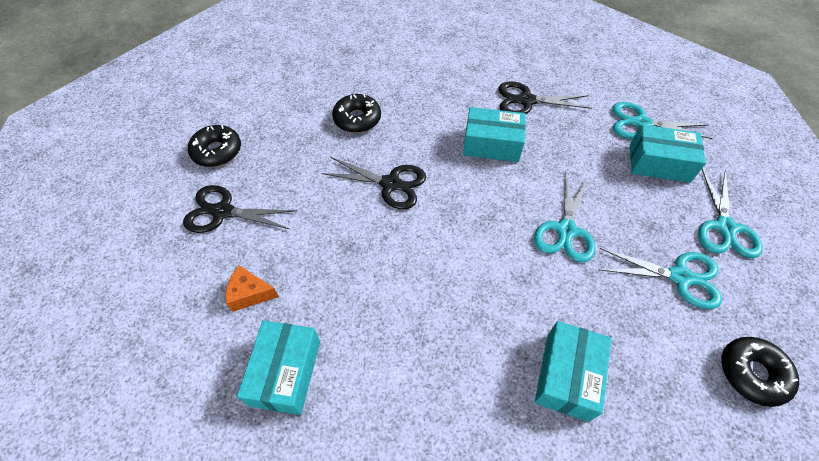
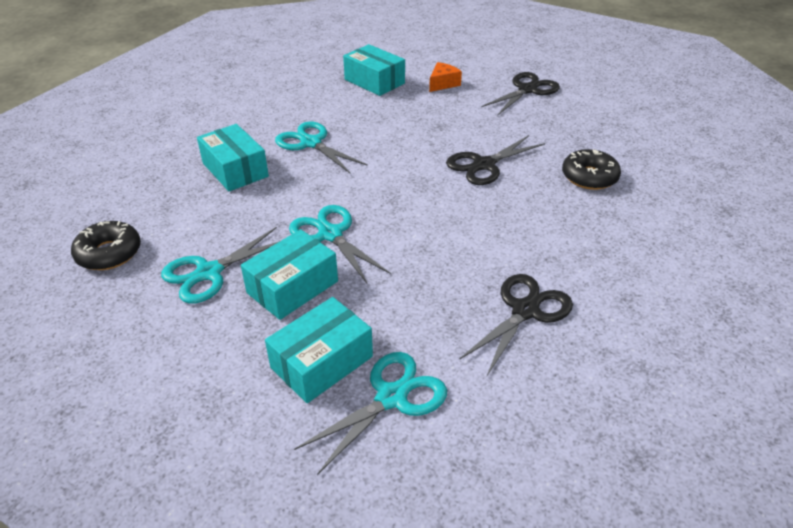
camera: 125 degrees right, 15 degrees down
black donut [188,125,241,167] -> none
turquoise box [463,107,526,162] -> turquoise box moved to [241,229,338,320]
turquoise scissors [698,168,763,258] -> turquoise scissors moved to [275,121,368,173]

